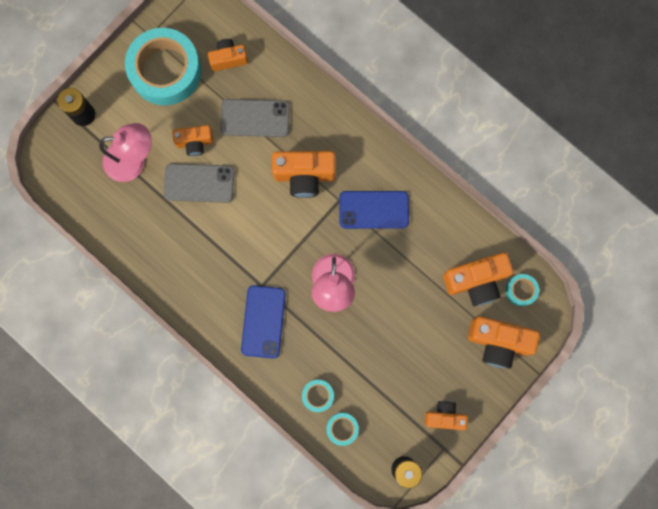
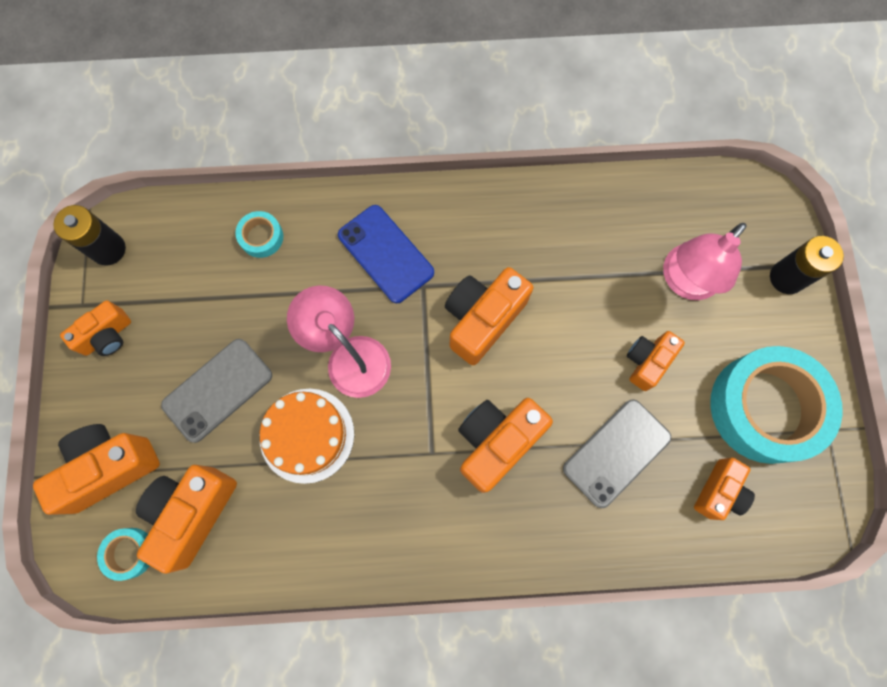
camera: 135 degrees right, 5 degrees down
grey phone [164,163,234,203] -> grey phone moved to [161,339,272,443]
turquoise tape [326,413,359,446] -> none
blue phone [339,191,409,229] -> none
none -> orange cake [260,389,354,484]
none -> orange camera [445,267,534,365]

